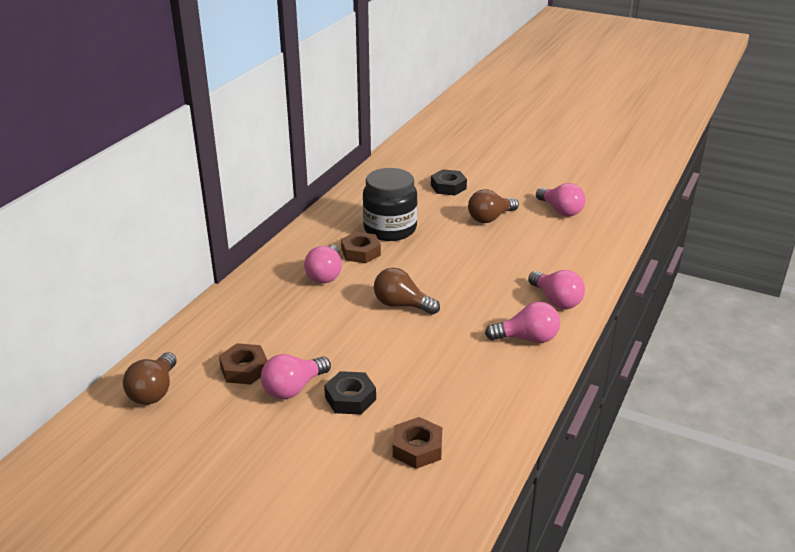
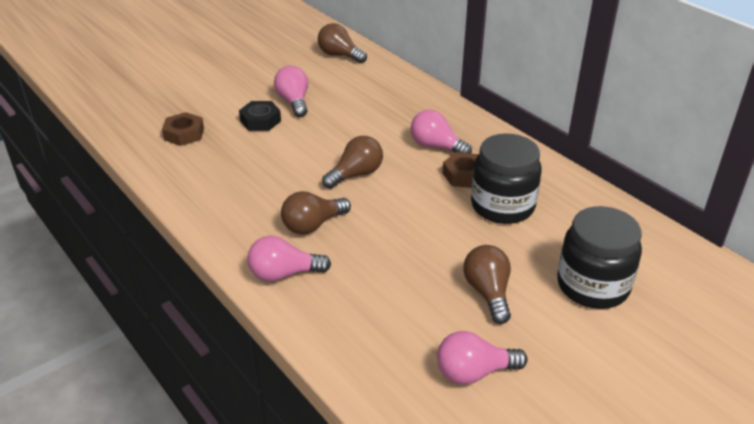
camera: 115 degrees right, 5 degrees up
brown nut [219,343,267,385] -> none
black nut [431,169,467,196] -> black jar [557,206,642,309]
pink light bulb [485,302,560,343] -> none
none -> brown light bulb [281,191,351,234]

